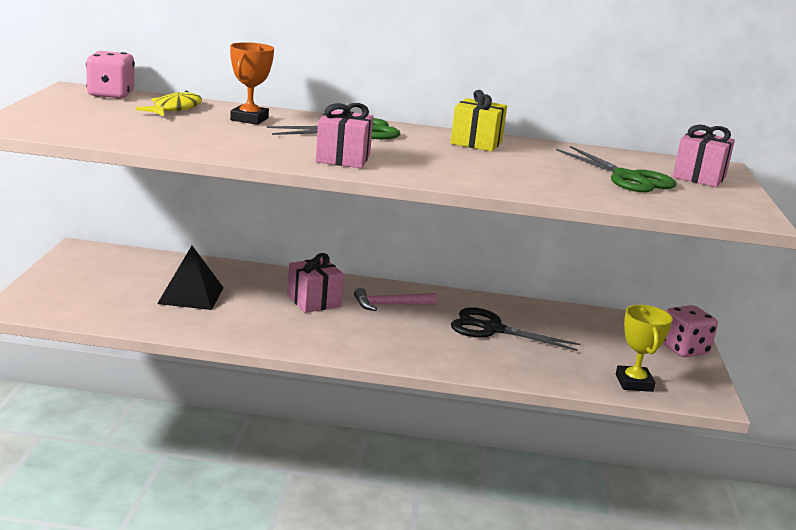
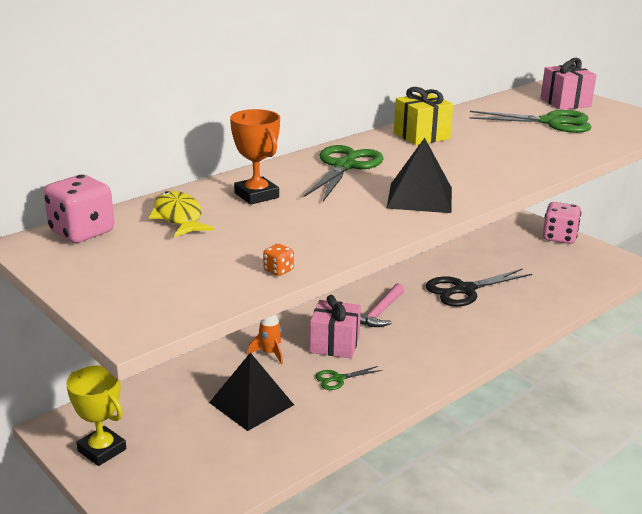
camera: 45 degrees left, 5 degrees up
pink gift [316,103,373,168] -> black pyramid [386,138,452,213]
yellow trophy [616,305,673,392] -> yellow trophy moved to [66,365,126,466]
none -> orange rocket [248,314,283,364]
none -> orange dice [263,244,294,276]
none -> green scissors [315,366,382,390]

